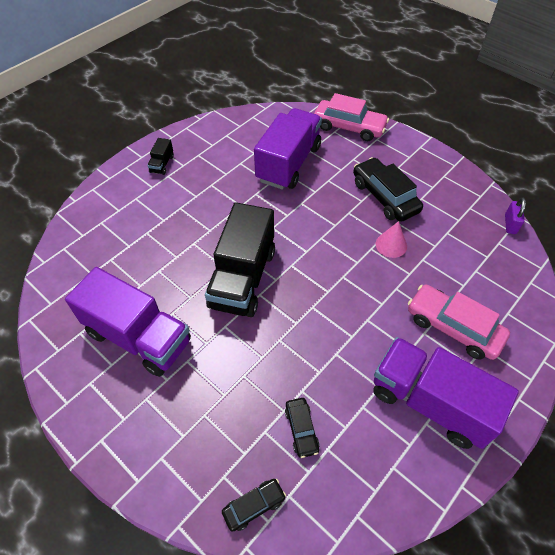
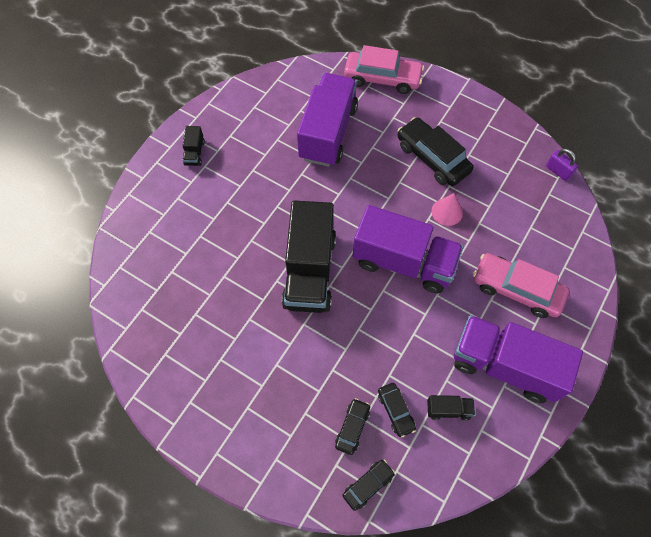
camera: 10 degrees left, 10 degrees up
purple truck [65,267,191,377] -> purple truck moved to [353,205,463,293]
purple padlock [505,197,526,234] -> purple padlock turned 45 degrees counterclockwise [546,149,578,181]
none -> black car [335,398,370,455]
none -> black truck [427,395,475,421]

